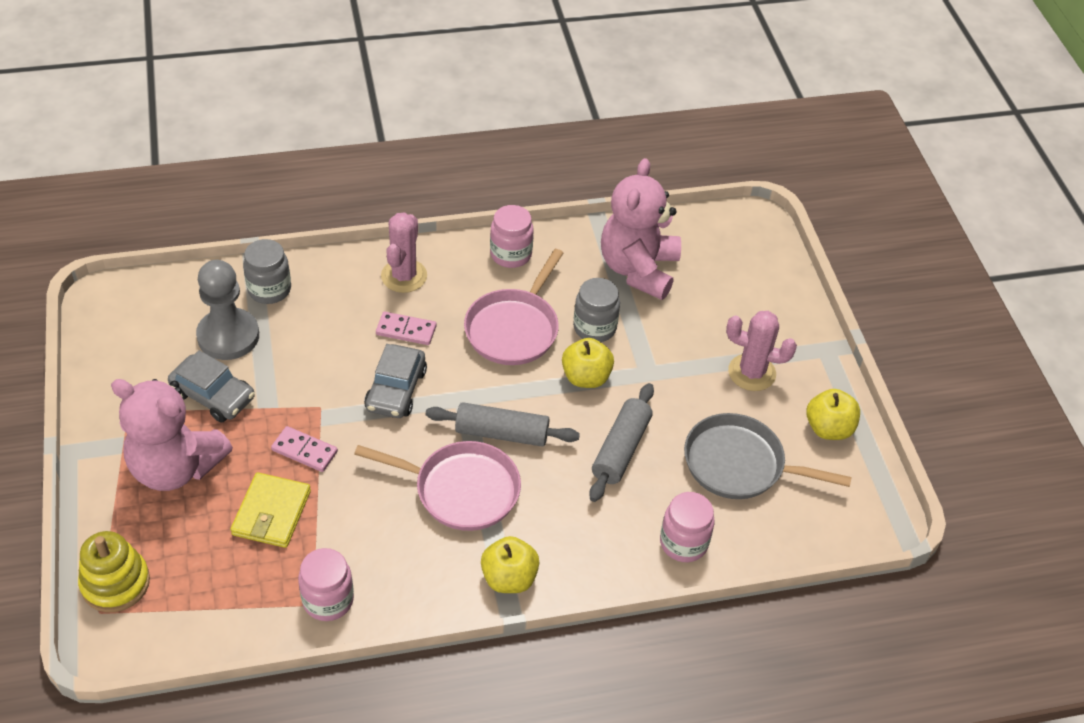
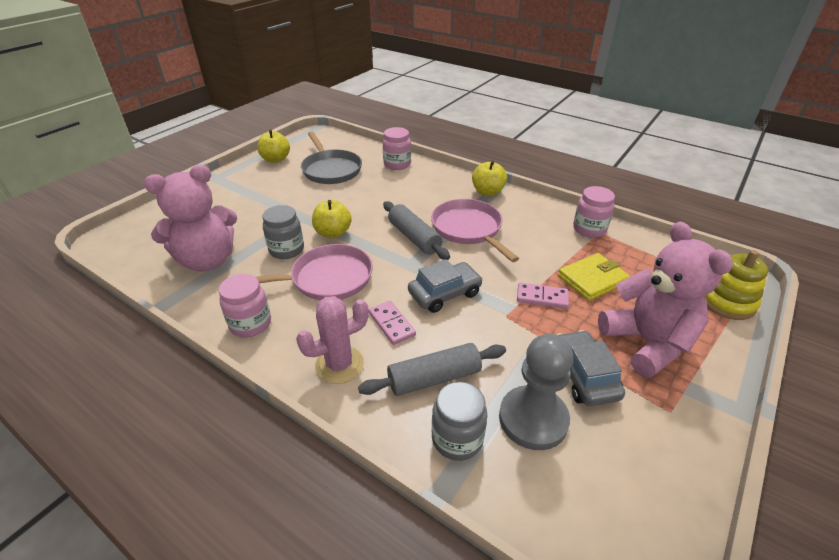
camera: 130 degrees left, 10 degrees down
pink domino [271,426,338,472] -> pink domino turned 60 degrees counterclockwise [517,283,569,309]
grey rolling pin [589,383,654,502] -> grey rolling pin moved to [358,343,506,396]
pink cactus [726,311,797,391] -> none

